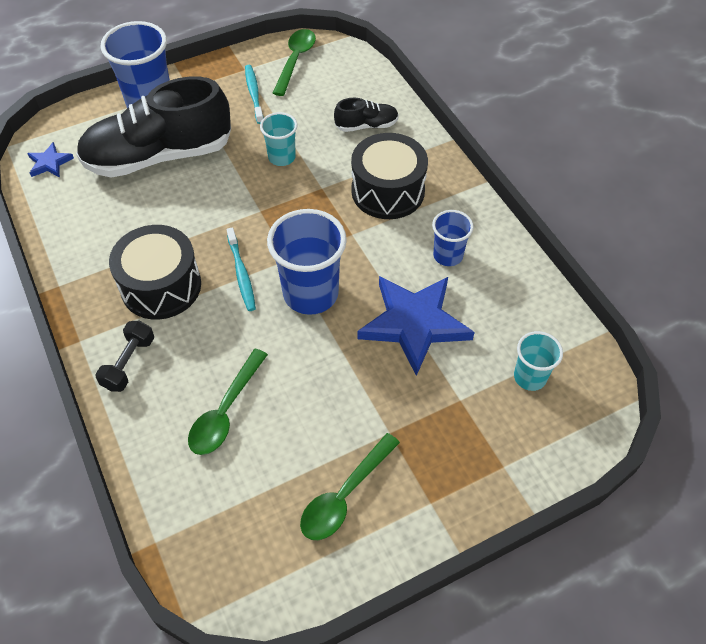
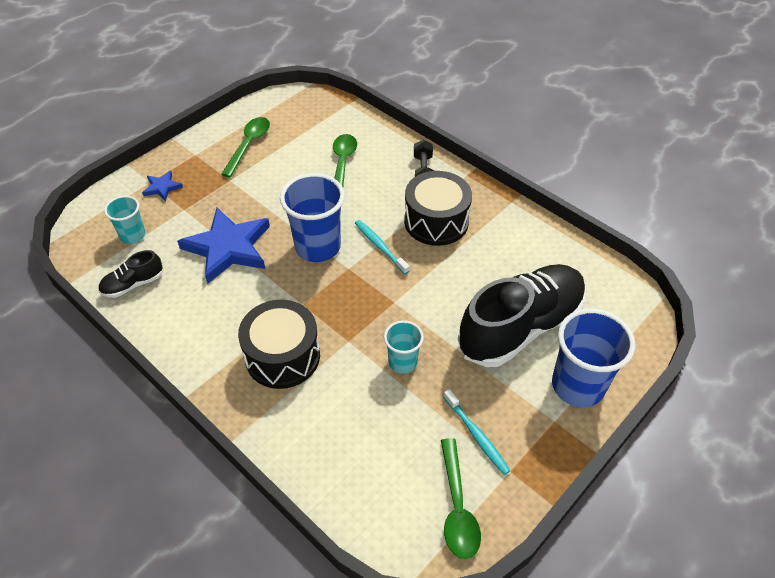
camera: 160 degrees right, 5 degrees down
blue star [27,142,74,178] -> blue star moved to [142,171,183,201]
black shoe [334,98,399,132] -> black shoe moved to [98,250,163,298]
blue cup [432,210,474,266] -> none

